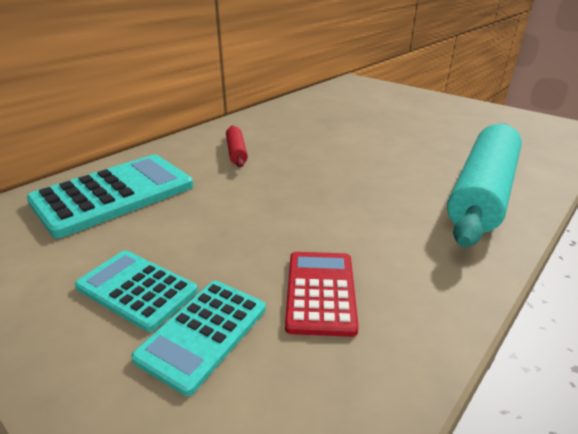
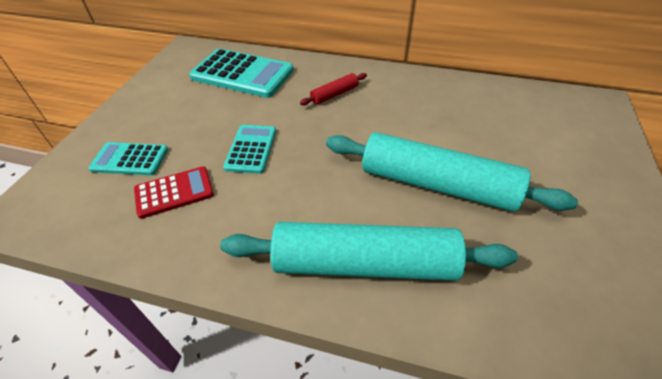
camera: 65 degrees right, 15 degrees up
turquoise calculator [75,250,198,332] -> turquoise calculator moved to [223,125,276,174]
none -> turquoise rolling pin [326,132,578,212]

